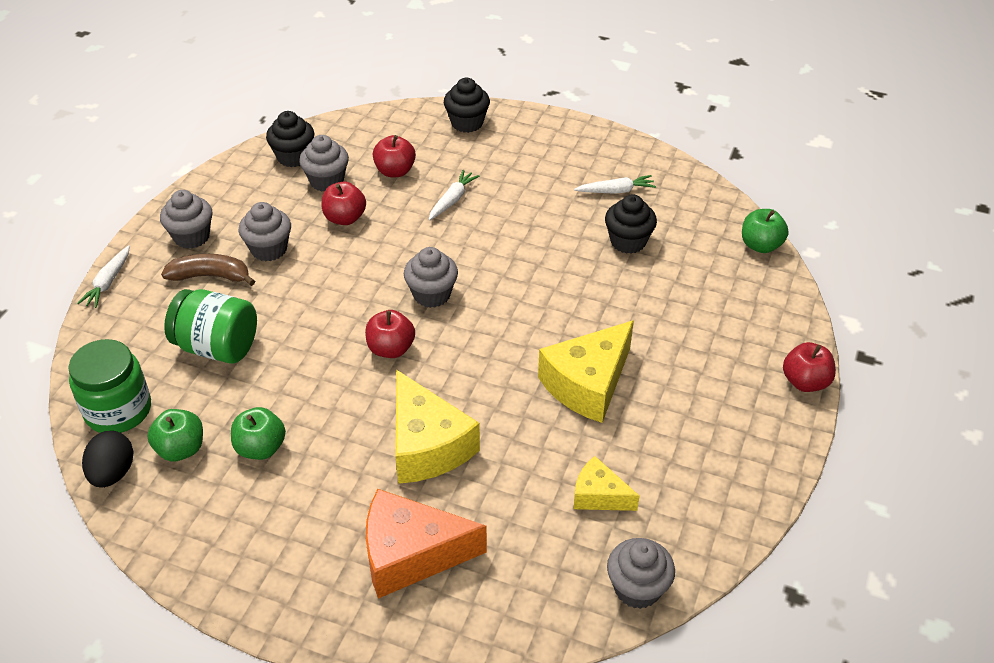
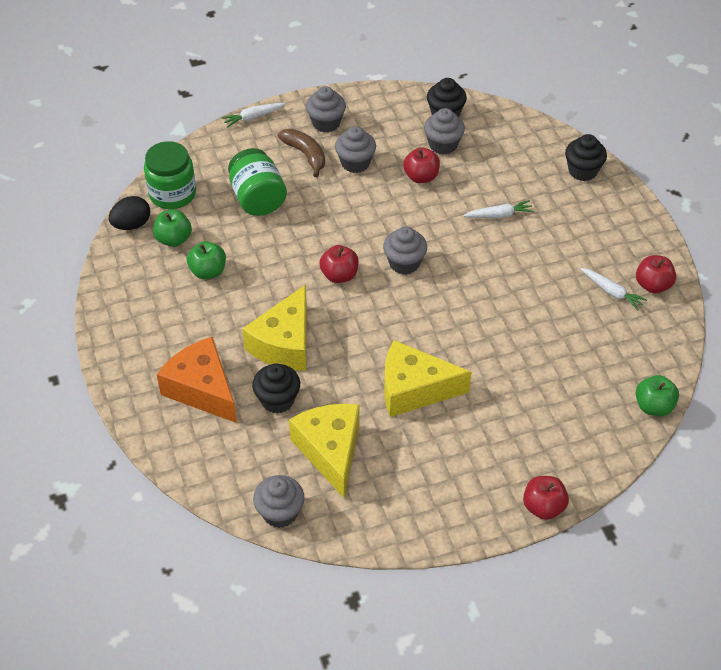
camera: 50 degrees right, 5 degrees up
red apple [373,135,416,177] -> red apple moved to [636,255,676,293]
yellow cheese [574,456,640,511] -> yellow cheese [289,404,359,499], size x1.78
black cupcake [605,195,657,254] -> black cupcake moved to [252,364,300,413]

